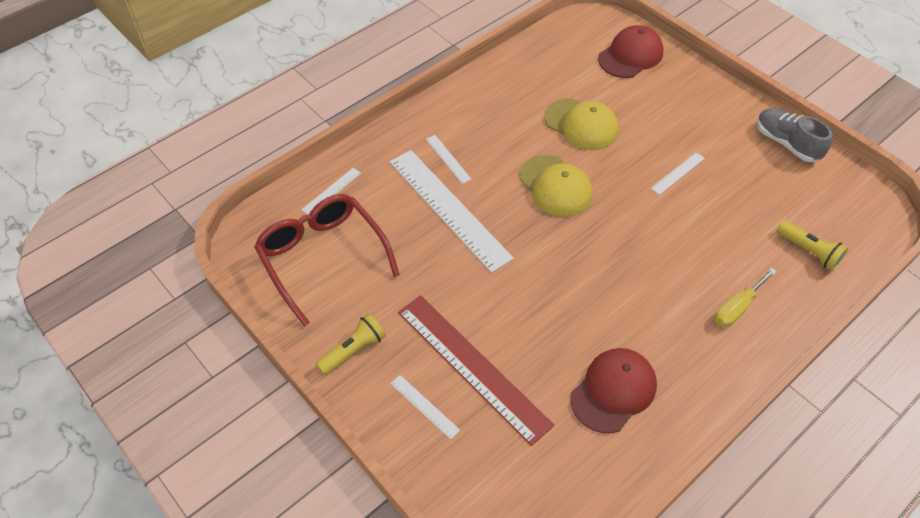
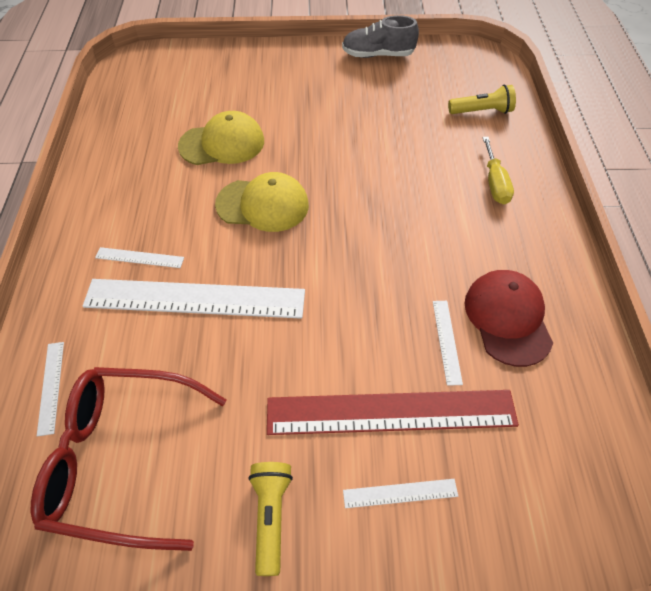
camera: 50 degrees left, 0 degrees up
red cap [598,25,664,78] -> none
white ruler [651,152,705,195] -> white ruler moved to [433,301,463,386]

